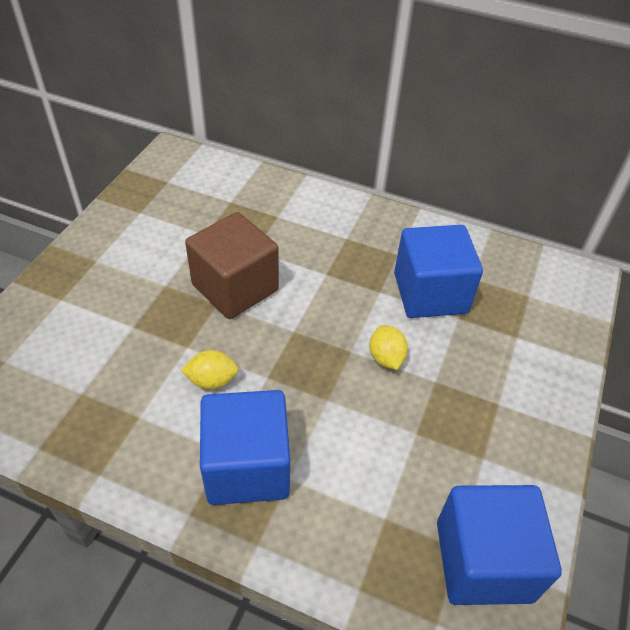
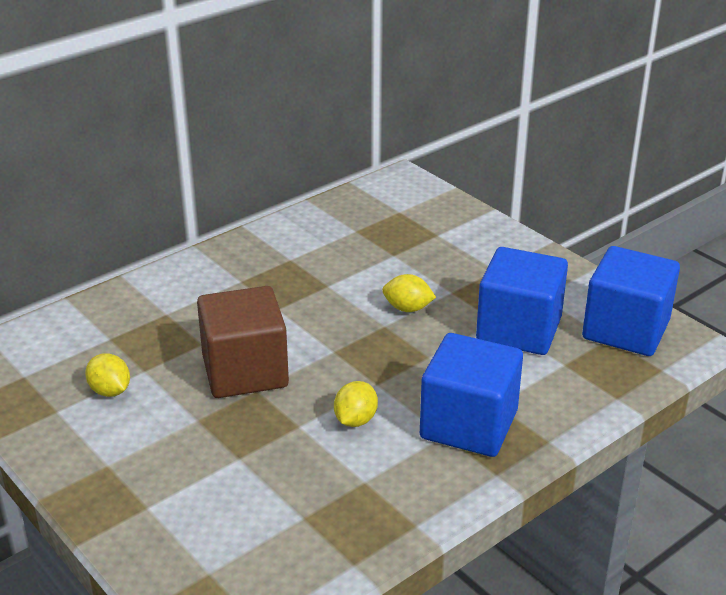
camera: 60 degrees left, 15 degrees down
blue cube [394,225,483,318] -> blue cube moved to [476,247,568,355]
none -> yellow lemon [85,353,130,397]

